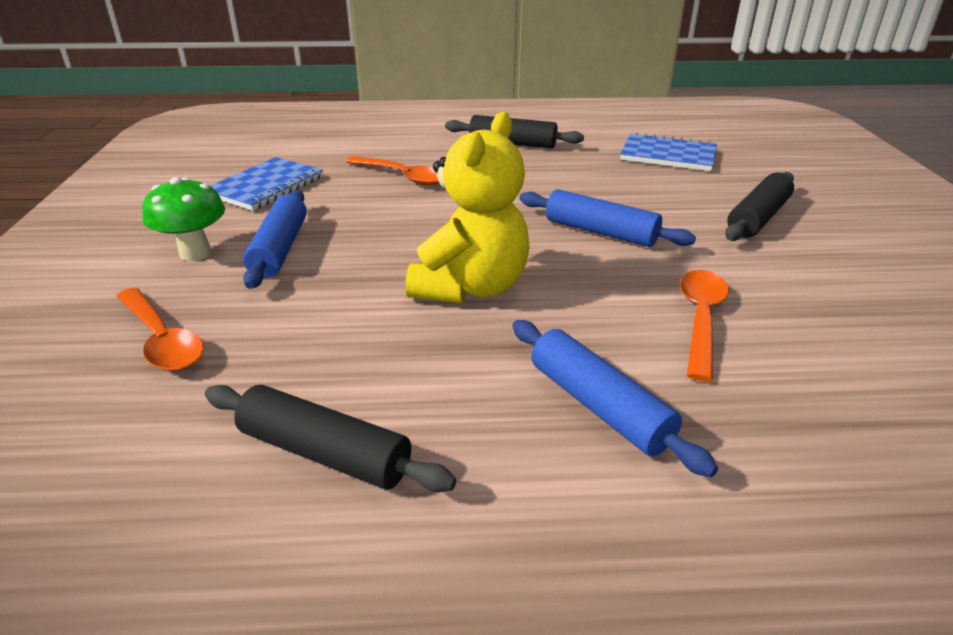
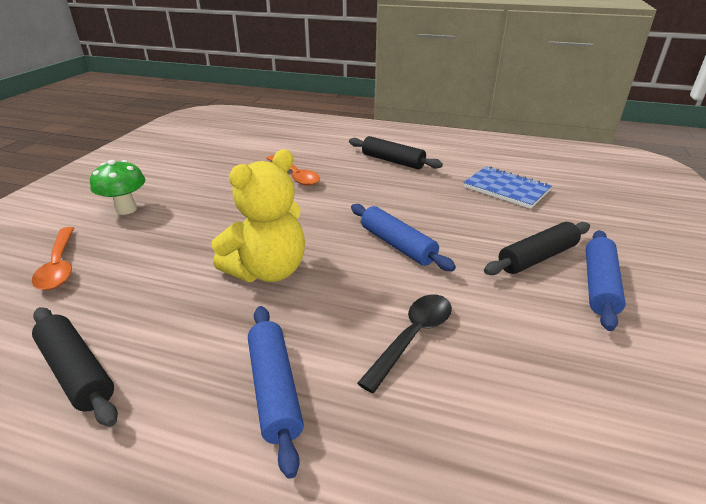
camera: 20 degrees right, 0 degrees up
blue notebook [210,157,323,211] -> none
blue rolling pin [243,190,307,289] -> blue rolling pin moved to [586,230,626,331]
orange spoon [680,270,729,381] -> black spoon [357,295,452,393]

